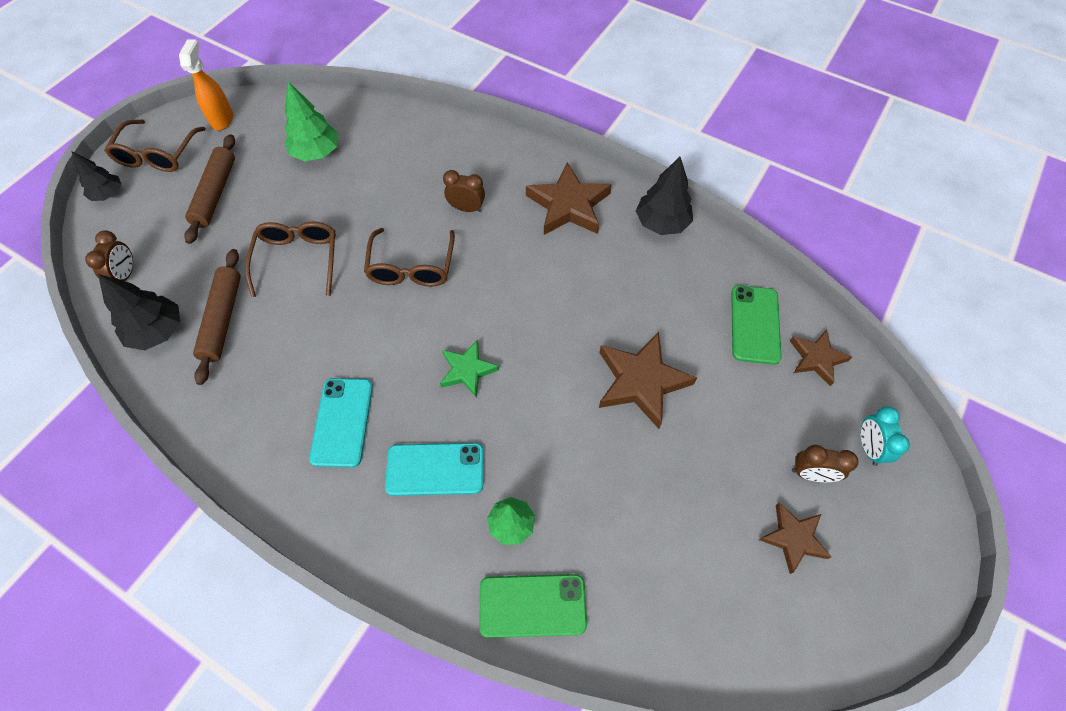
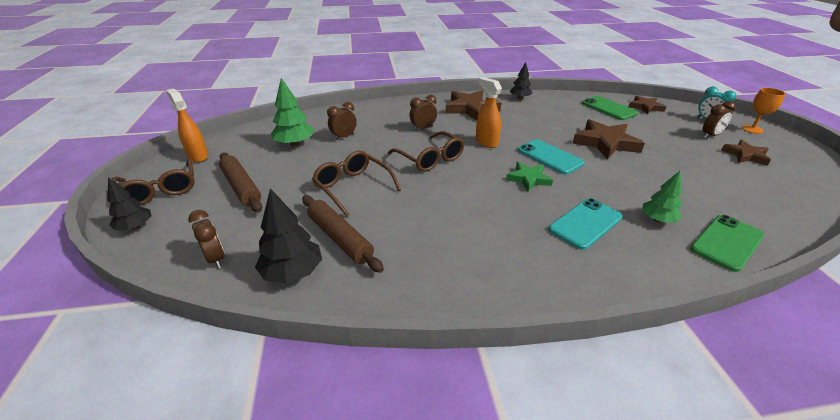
camera: 40 degrees left, 25 degrees down
turquoise phone [309,378,373,468] -> turquoise phone moved to [518,139,584,174]
black tree [636,157,693,235] -> black tree [510,62,533,99], size x0.66
none -> brown clock [327,102,357,140]
none -> orange spray bottle [476,77,502,148]
none -> orange goblet [742,88,786,134]

